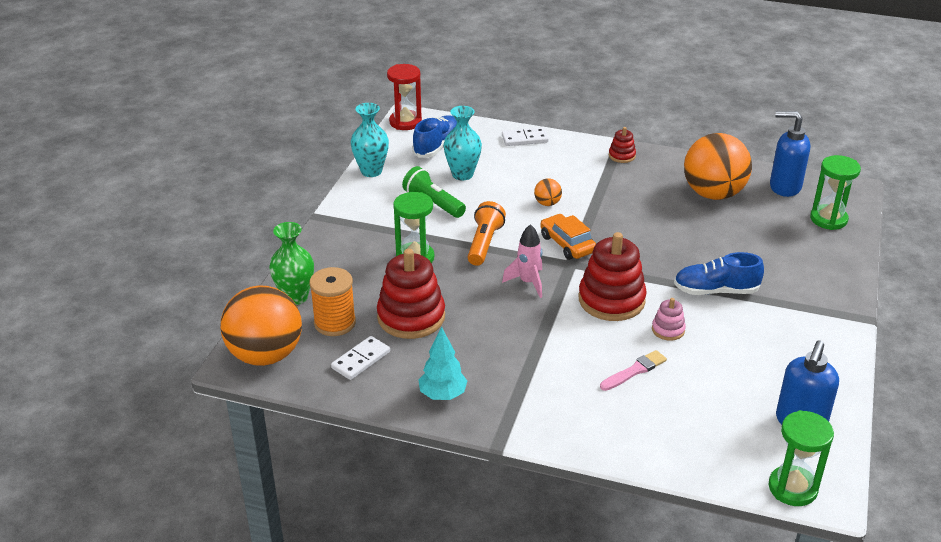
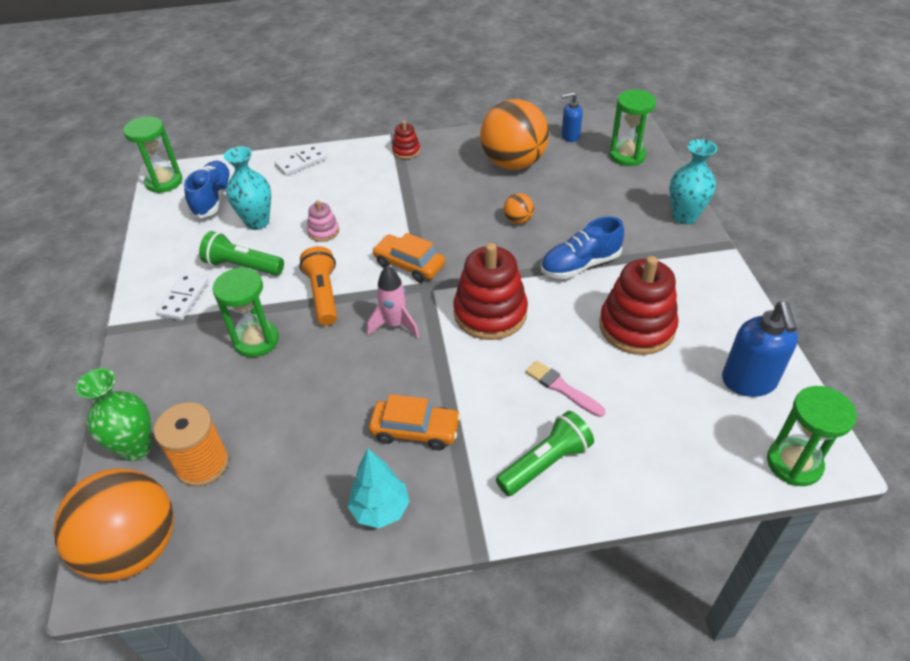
camera: 25 degrees left, 10 degrees up
white domino [331,336,390,380] -> white domino moved to [156,273,209,320]
turquoise vase [351,103,389,177] -> turquoise vase moved to [669,139,717,225]
red stacking toy [377,249,445,339] -> red stacking toy moved to [599,256,678,355]
red hourglass [387,64,422,130] -> green hourglass [123,116,182,193]
orange ball [534,178,562,206] -> orange ball moved to [504,193,534,224]
pink brush [600,350,667,391] -> pink brush turned 75 degrees counterclockwise [526,361,605,417]
pink stacking toy [652,298,686,341] -> pink stacking toy moved to [307,200,339,242]
blue soap dispenser [770,111,810,197] -> blue soap dispenser [561,92,583,142], size x0.58
none -> orange car [369,394,461,450]
none -> green flashlight [496,411,594,496]

